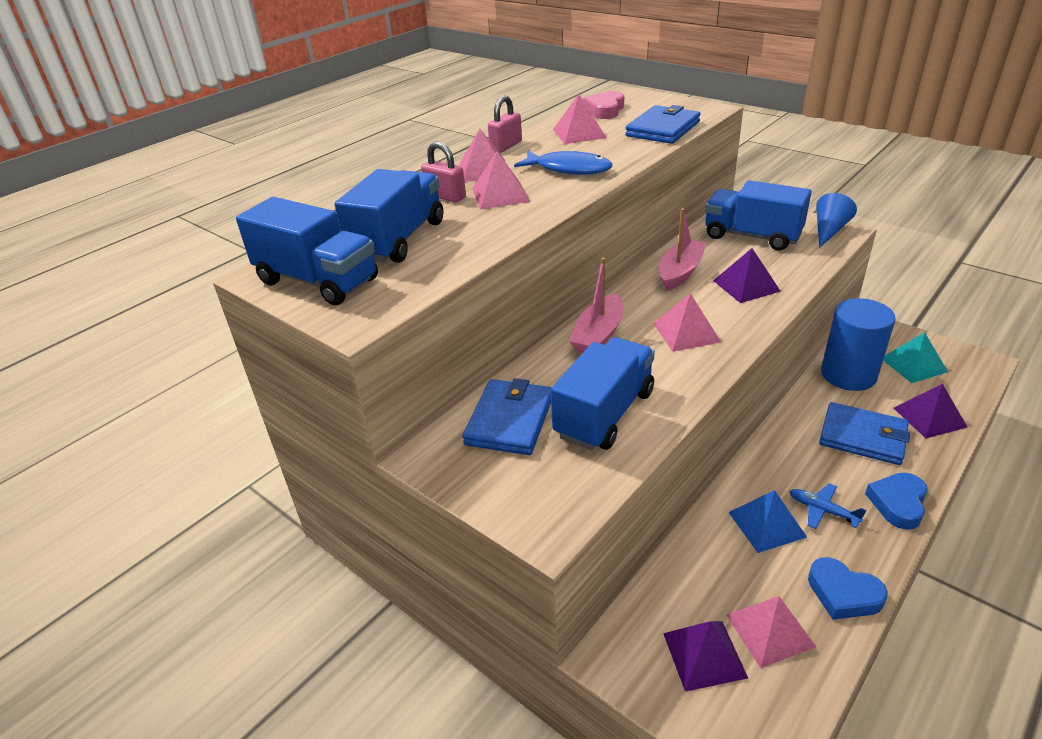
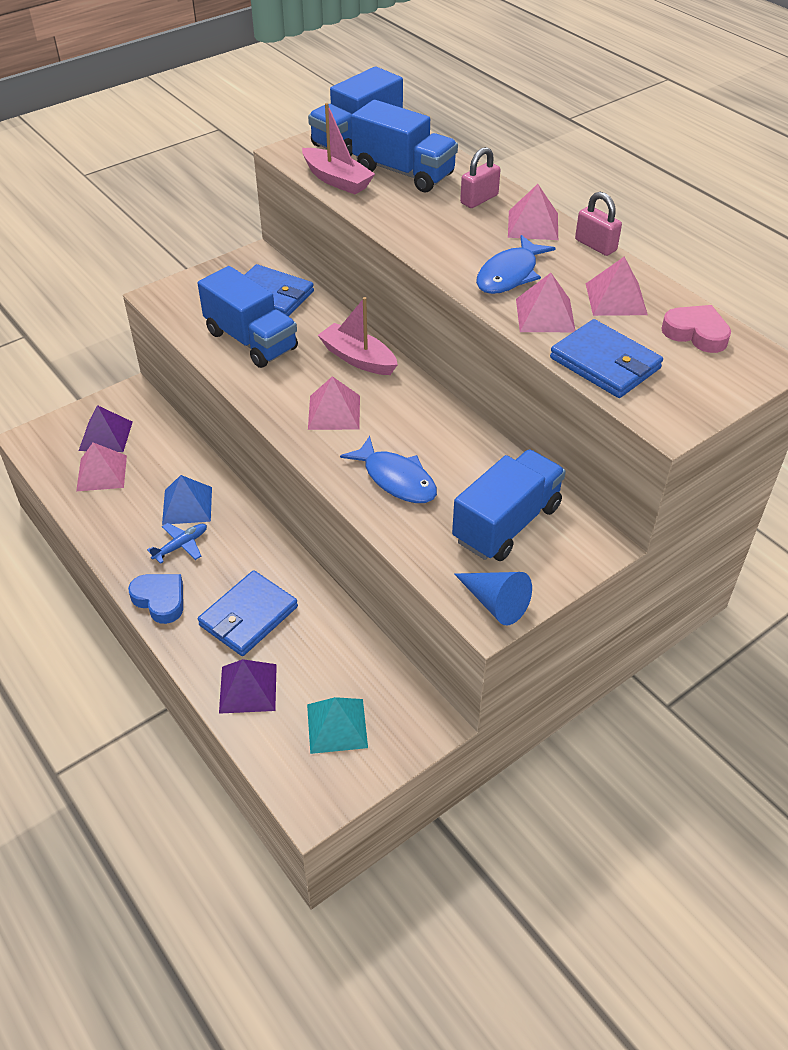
camera: 100 degrees right, 10 degrees up
pink pyramid [472,151,530,209] -> pink pyramid moved to [516,273,575,332]
pink boat [659,208,707,291] -> pink boat moved to [302,103,375,195]
purple pyramid [713,248,781,303] -> blue fish [340,436,437,503]
blue heart [808,557,888,620] -> none
blue cylinder [821,298,896,391] -> none

